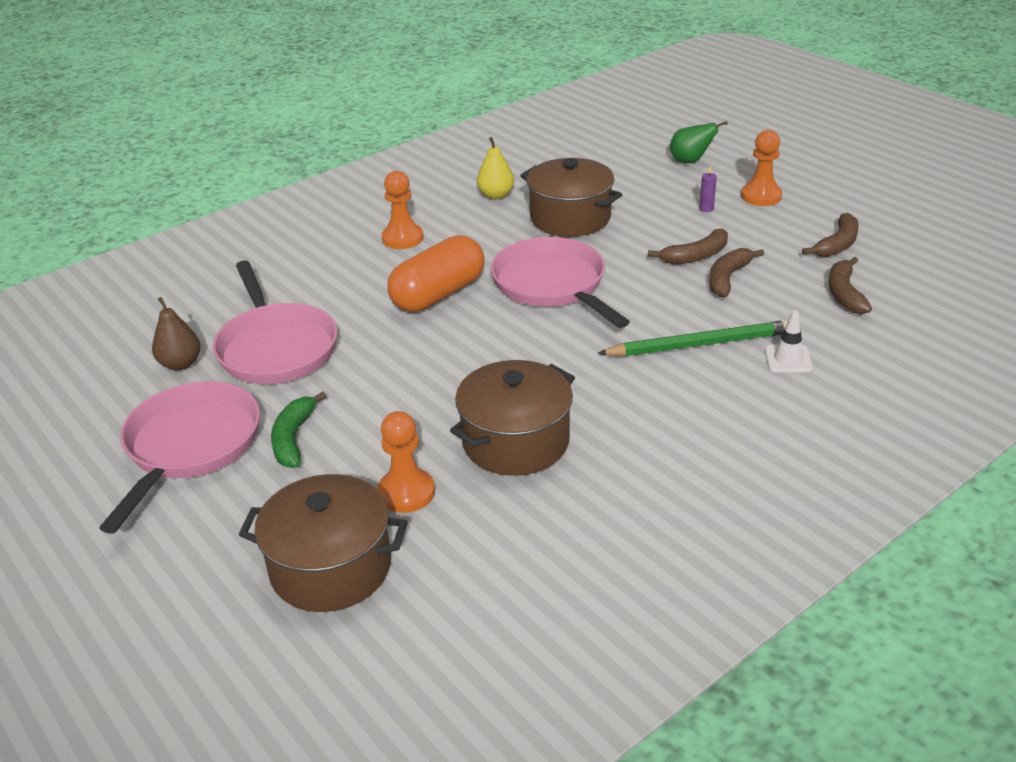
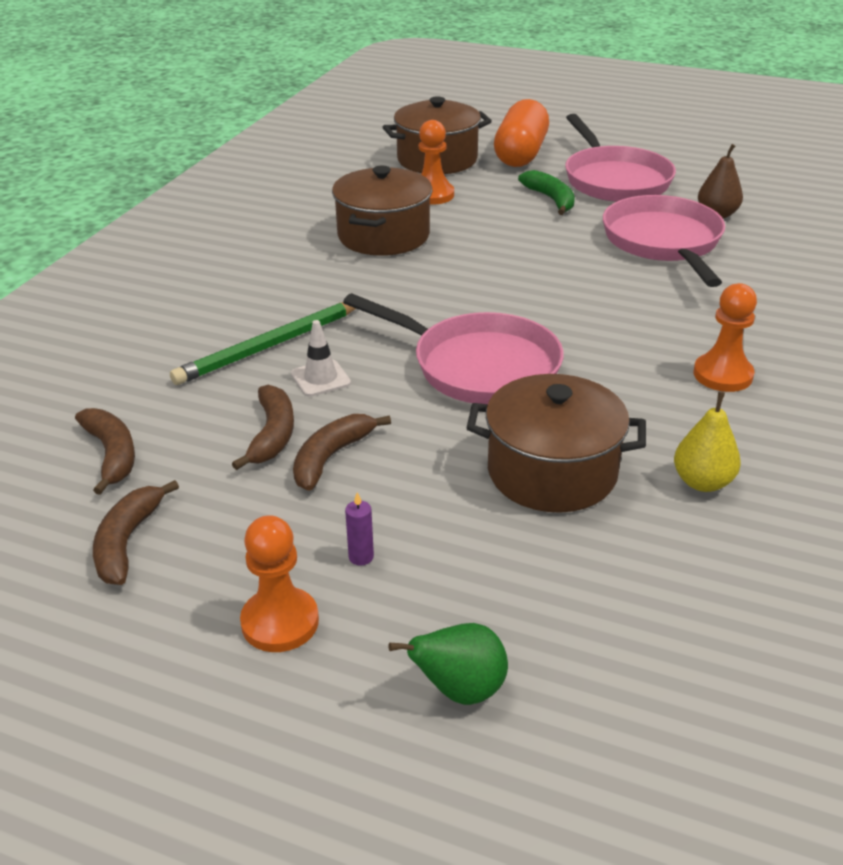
camera: 150 degrees right, 0 degrees up
pink pan [213,260,337,384] -> pink pan turned 45 degrees clockwise [603,195,725,287]
orange capsule [387,235,484,312] -> orange capsule moved to [494,99,549,167]
white traffic cone [765,310,813,373] -> white traffic cone moved to [291,320,351,397]

